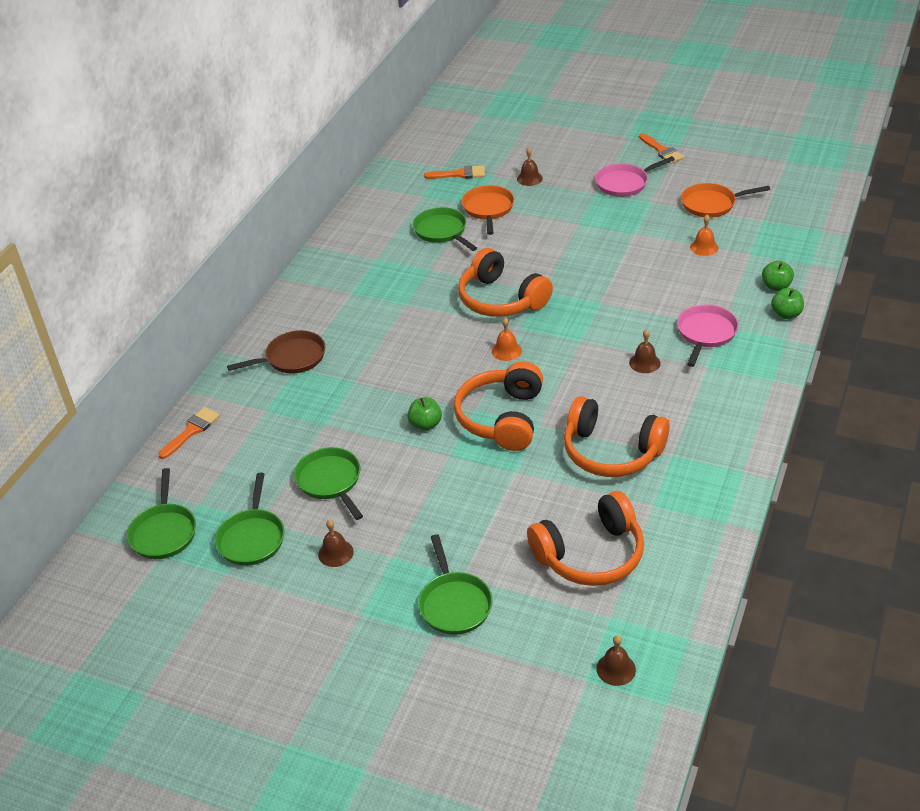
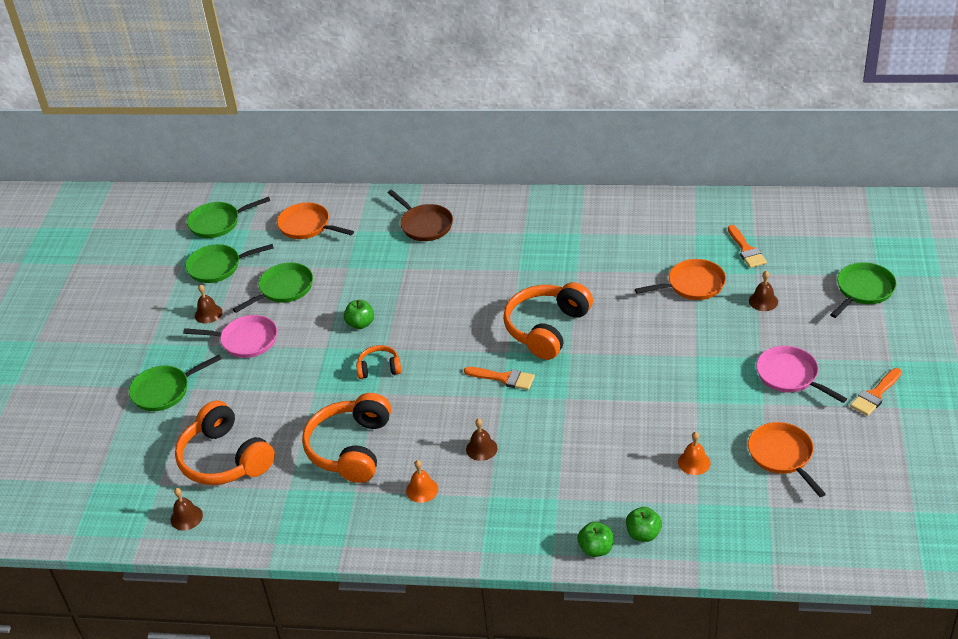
camera: 75 degrees right, 0 degrees up
orange brush [158,407,220,459] -> orange brush moved to [464,367,535,390]
green pan [413,207,477,251] -> green pan moved to [830,262,897,318]
orange headphones [454,361,543,451] -> orange headphones [356,345,401,379], size x0.50
orange bell [492,317,522,361] -> orange bell moved to [406,460,438,503]
brown bell [596,635,636,686] -> brown bell moved to [171,488,203,530]
pink pan [677,305,739,367] -> pink pan moved to [183,315,277,358]
none -> orange pan [277,203,354,239]

